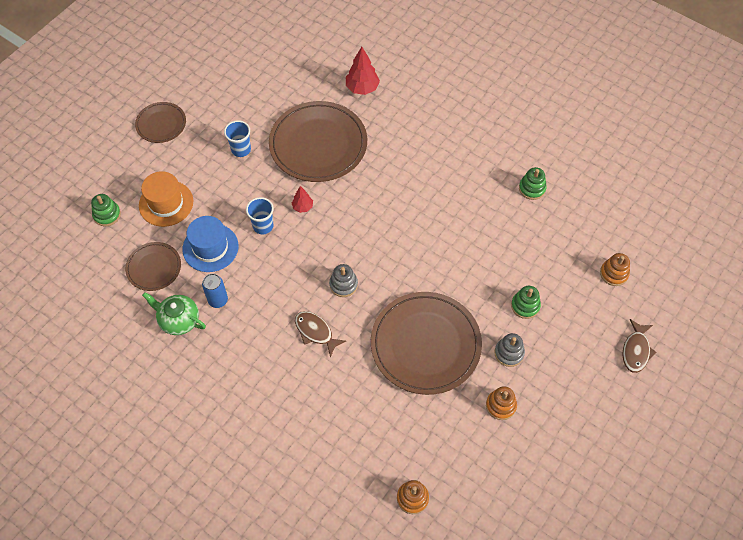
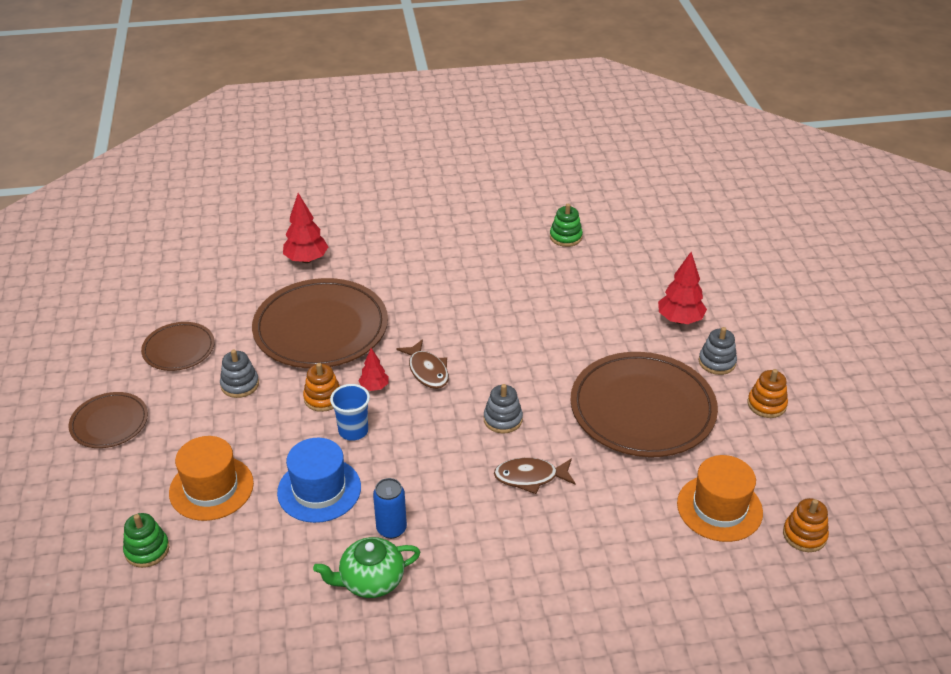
camera: 45 degrees left, 20 degrees down
brown plate [125,242,181,291] -> brown plate moved to [141,322,215,371]
blue cup [224,120,251,157] -> grey stacking toy [220,349,259,398]
green stacking toy [511,286,541,319] -> red tree [658,252,707,324]
orange stacking toy [600,253,630,286] -> orange stacking toy moved to [303,363,340,412]
brown fish [622,319,656,373] -> brown fish moved to [396,339,449,389]
none -> orange hat [677,455,763,542]

